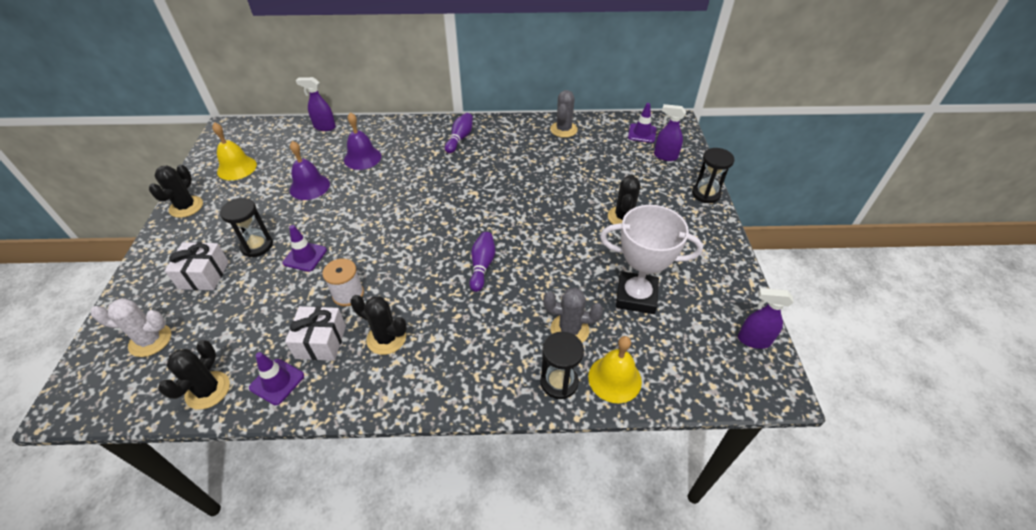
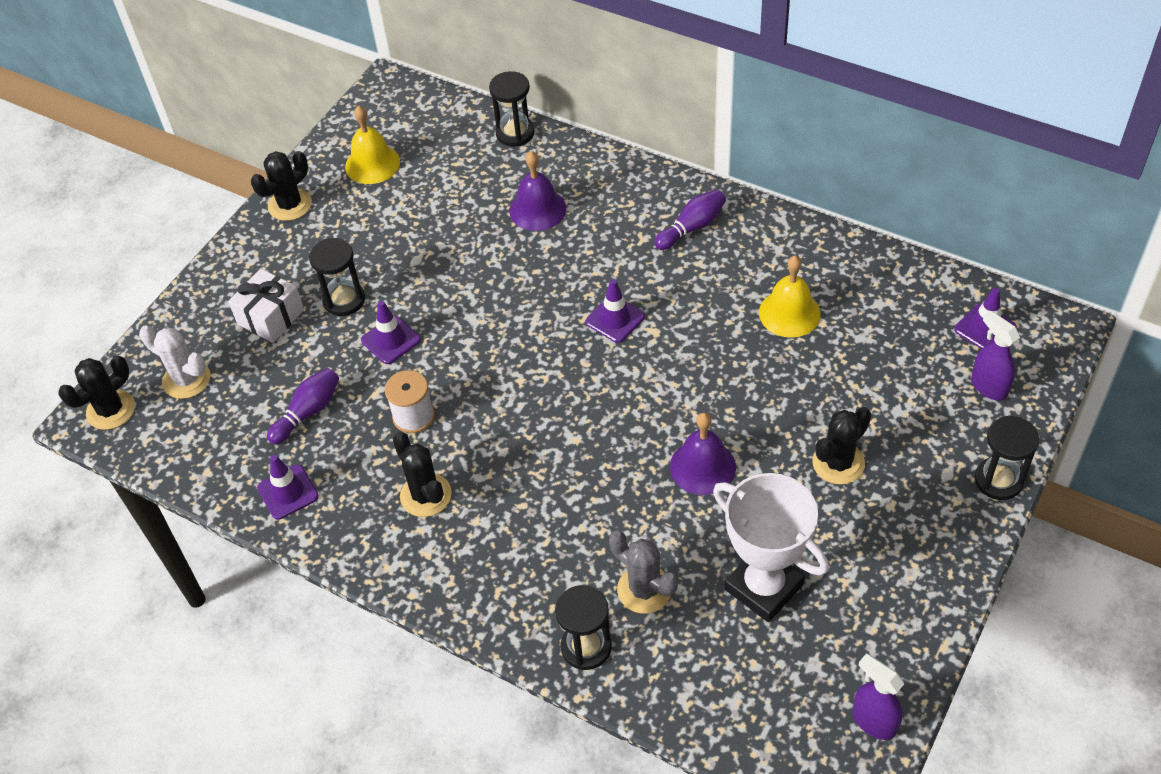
camera: 35 degrees right, 5 degrees up
black cactus [158,340,230,410] -> black cactus moved to [59,355,135,430]
white gift [285,306,346,361] -> none
purple bell [290,141,330,200] -> purple bell moved to [670,412,736,495]
purple spray bottle [296,77,336,131] -> black hourglass [489,71,535,147]
purple bowling pin [470,232,495,292] -> purple bowling pin moved to [267,368,339,444]
grey cactus [550,90,578,138] -> none
yellow bell [588,336,642,403] -> yellow bell moved to [759,256,821,338]
none -> purple traffic cone [586,279,645,343]

